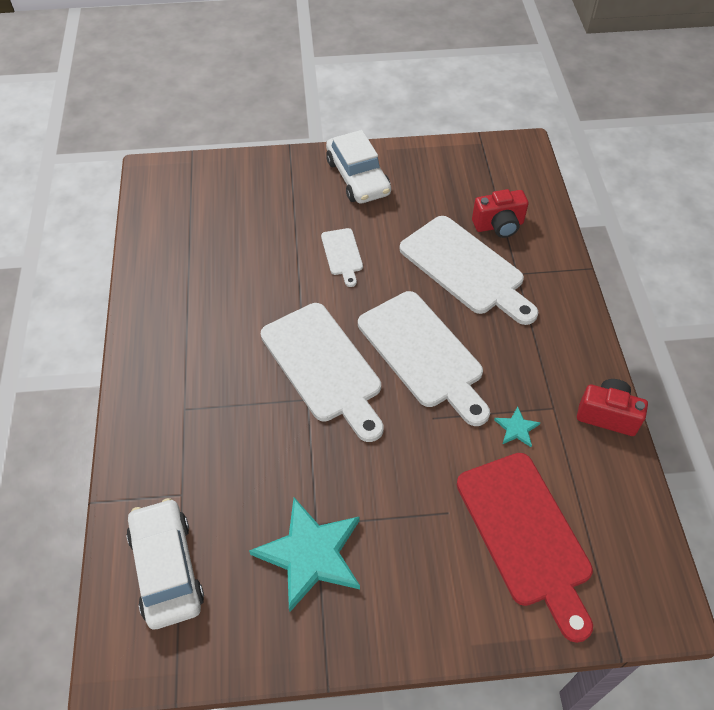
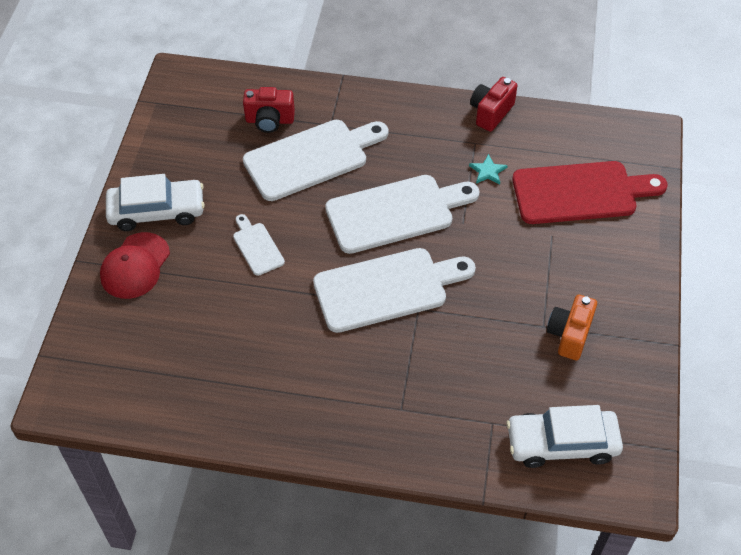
camera: 75 degrees left, 0 degrees up
turquoise star [249,497,360,612] -> orange camera [547,295,597,360]
white cutting board [321,228,363,287] -> white cutting board turned 120 degrees counterclockwise [233,214,285,276]
red camera [472,189,529,238] -> red camera turned 90 degrees clockwise [243,87,295,133]
none -> red cap [100,232,170,299]

